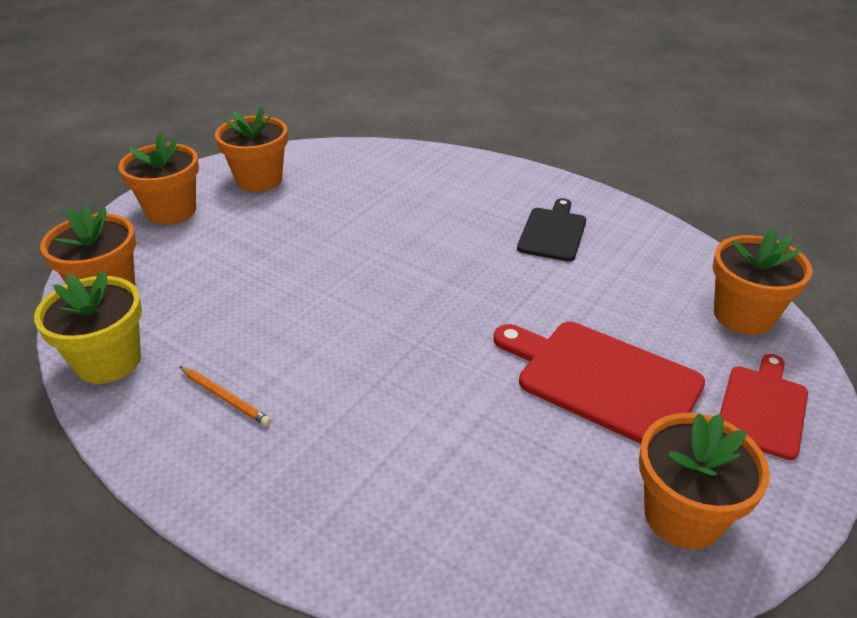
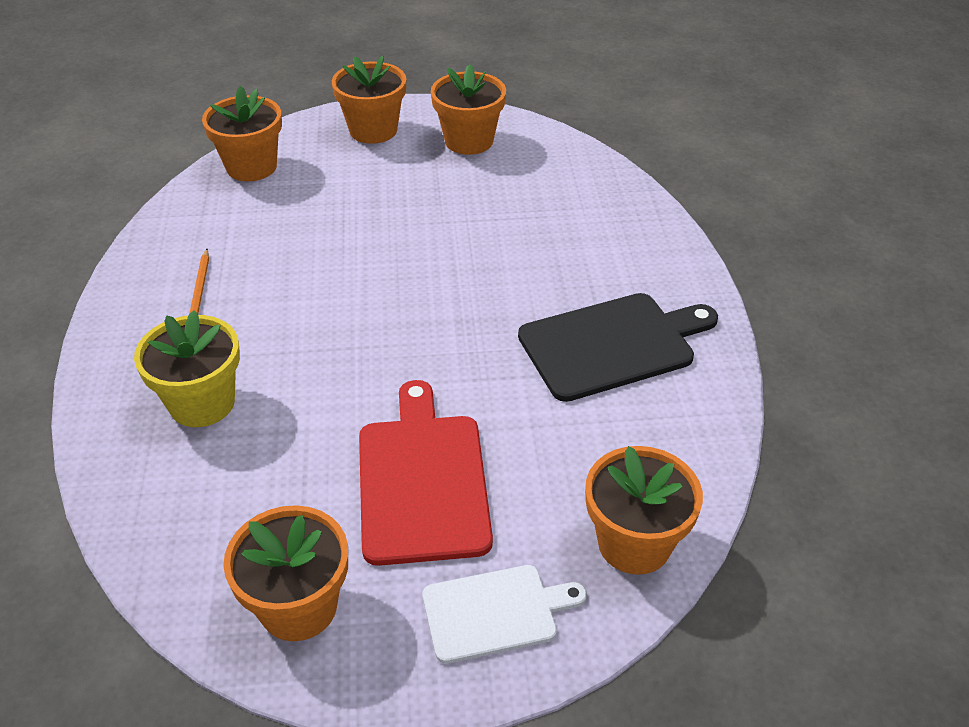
camera: 50 degrees right, 5 degrees up
yellow flower pot [34,271,142,384] -> yellow flower pot moved to [134,310,240,427]
black cutting board [517,198,586,261] -> black cutting board [518,293,718,402], size x1.58
red cutting board [720,354,808,460] -> white cutting board [423,565,587,664]

